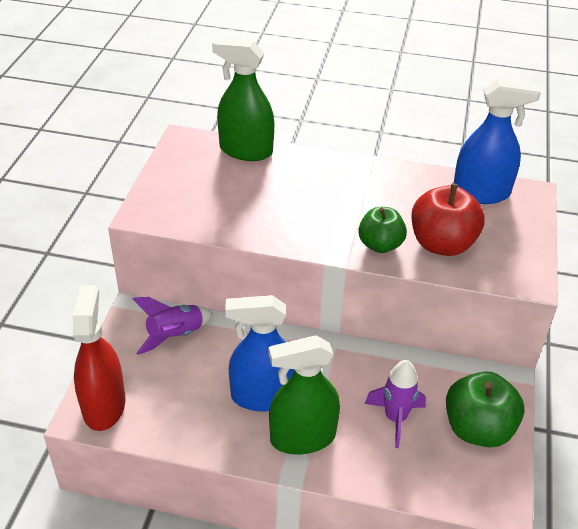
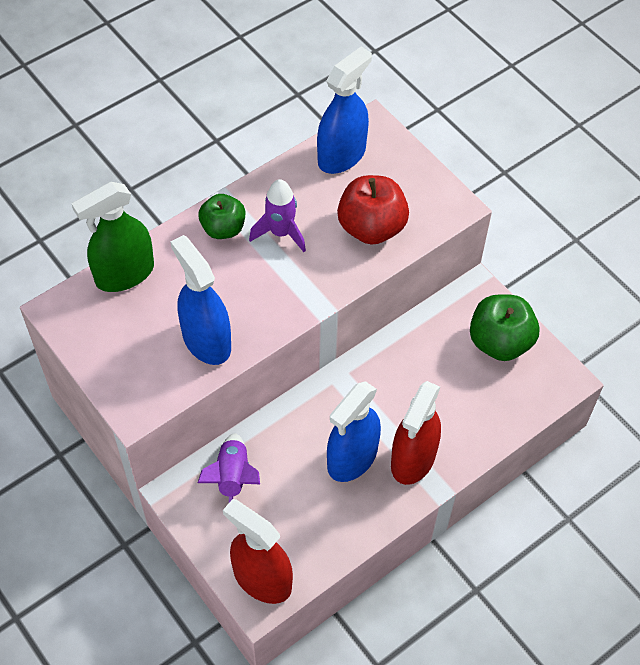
camera: 50 degrees left, 15 degrees up
green spray bottle [269,335,340,455] -> red spray bottle [391,381,441,485]
green apple [358,207,407,253] -> green apple moved to [198,194,245,239]
purple rocket [365,360,426,448] -> purple rocket moved to [249,179,306,252]
none -> blue spray bottle [170,235,231,365]

